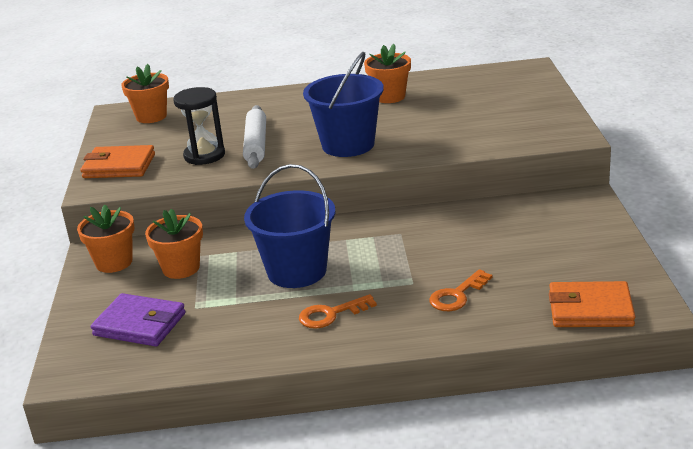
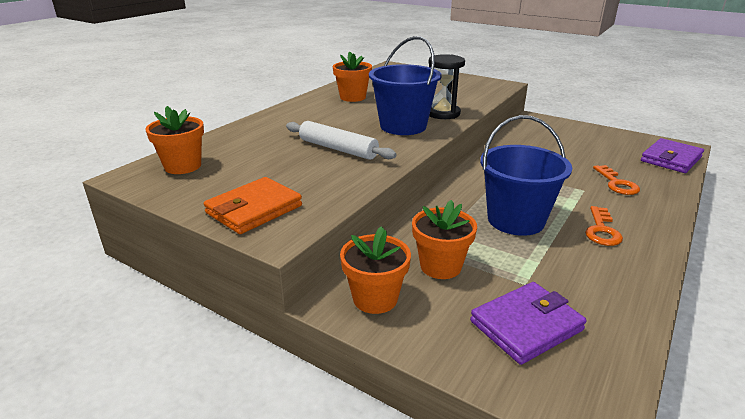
camera: 55 degrees left, 0 degrees up
black hourglass [173,87,225,165] -> black hourglass moved to [429,54,465,119]
orange wallet [549,281,635,327] -> purple wallet [641,138,704,173]

